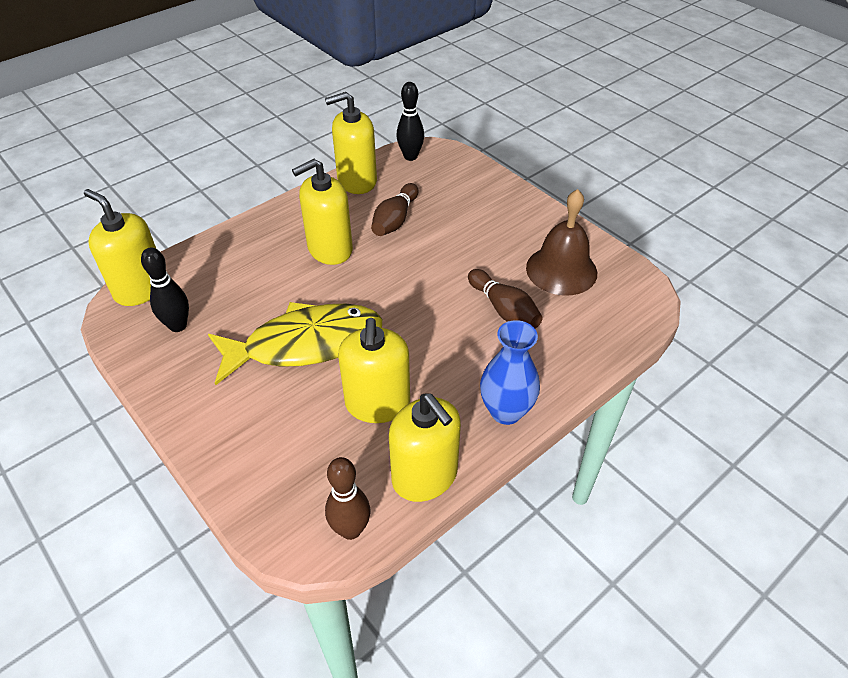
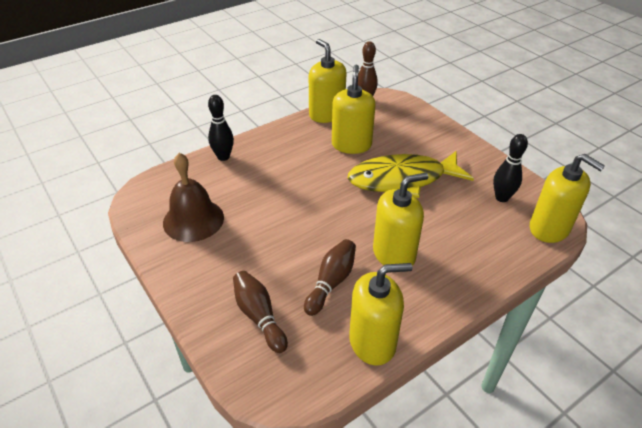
camera: 175 degrees left, 5 degrees down
black bowling pin [396,82,424,161] -> black bowling pin moved to [208,95,234,161]
brown bowling pin [468,269,543,328] -> brown bowling pin moved to [233,271,288,353]
blue vase [480,320,540,425] -> none

